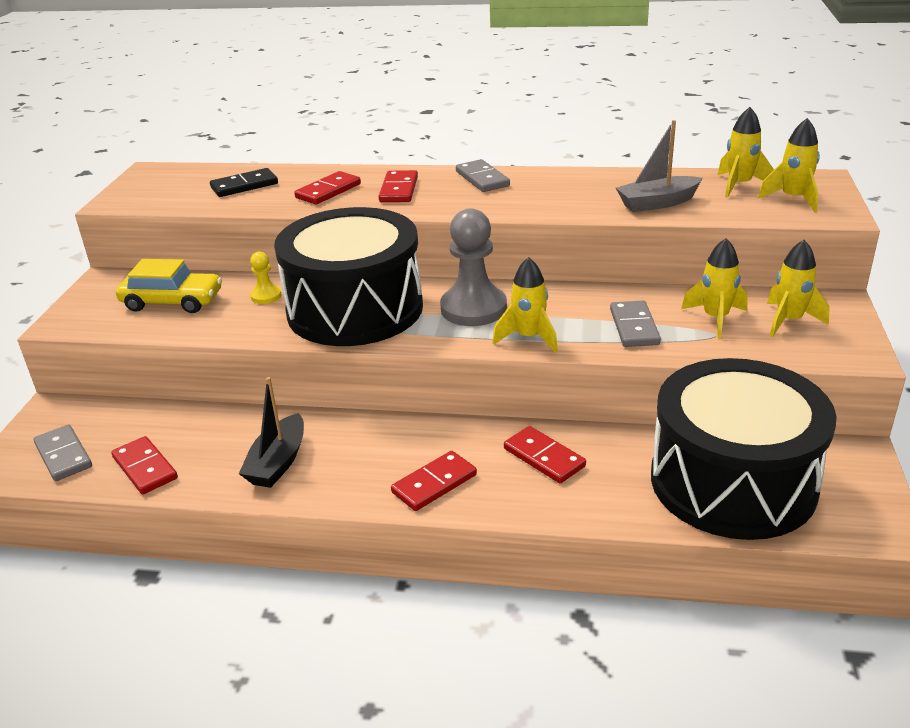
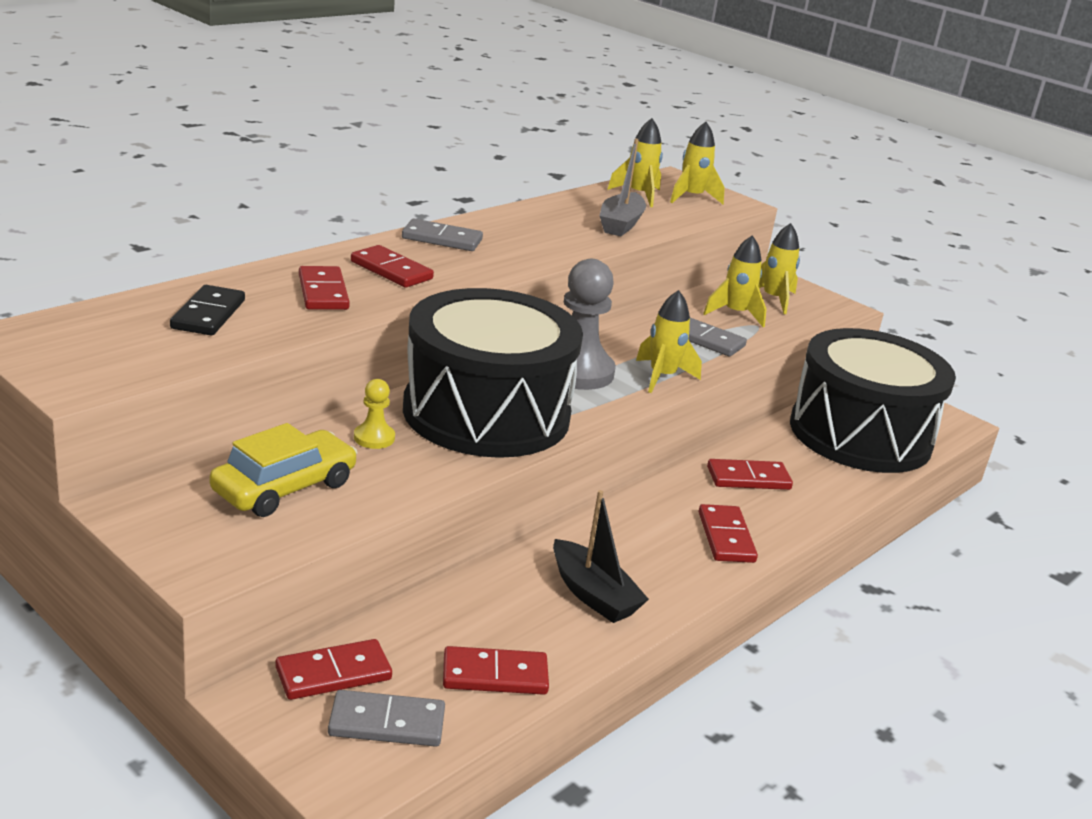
camera: 60 degrees left, 5 degrees down
none -> red domino [275,639,392,700]

